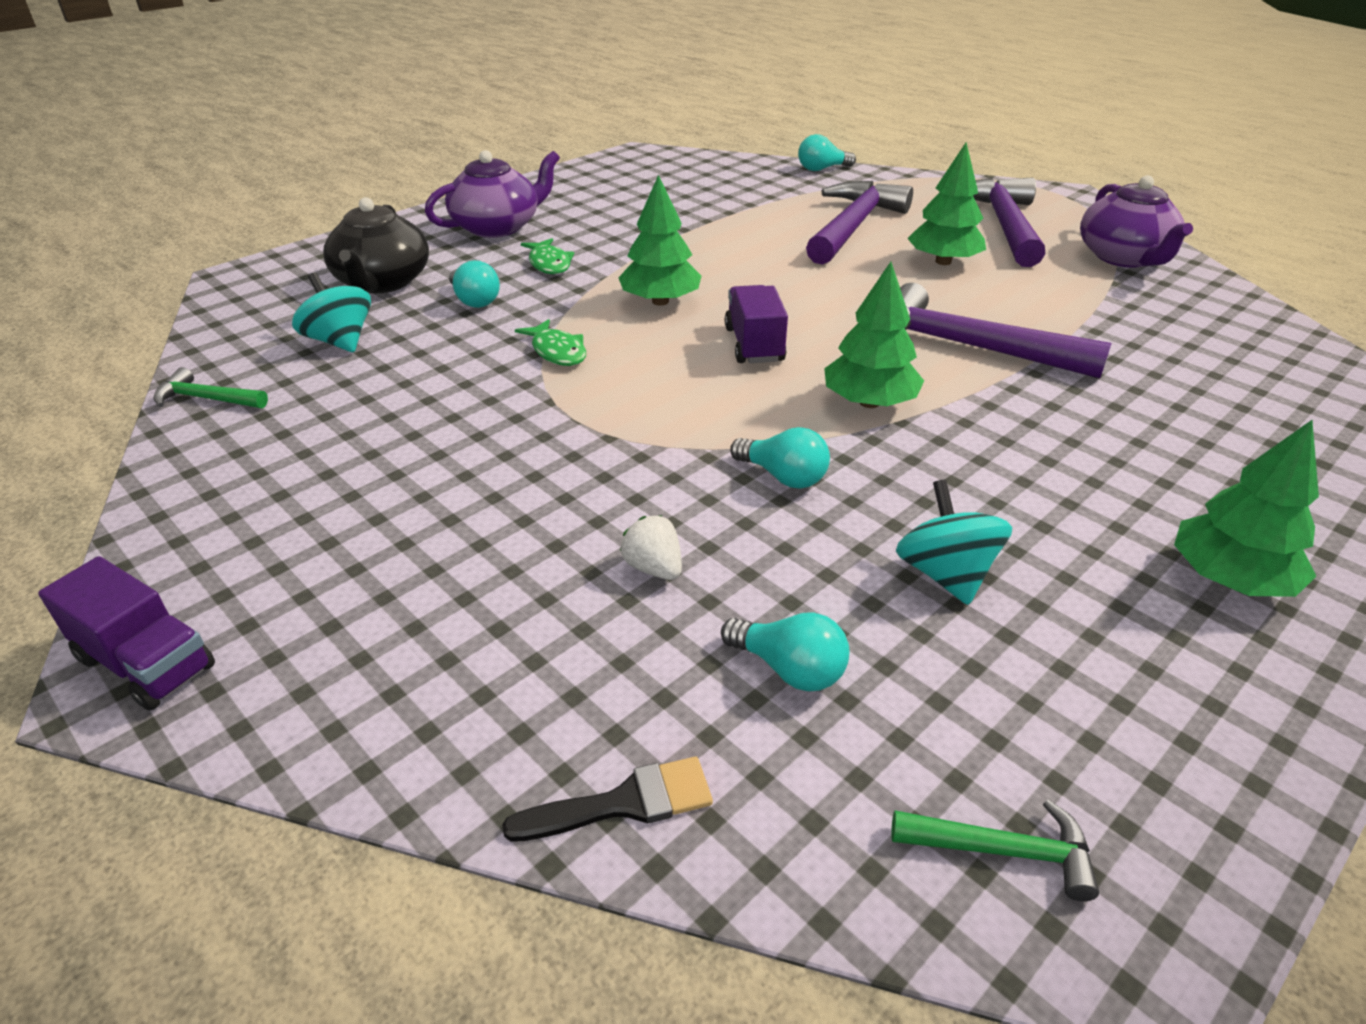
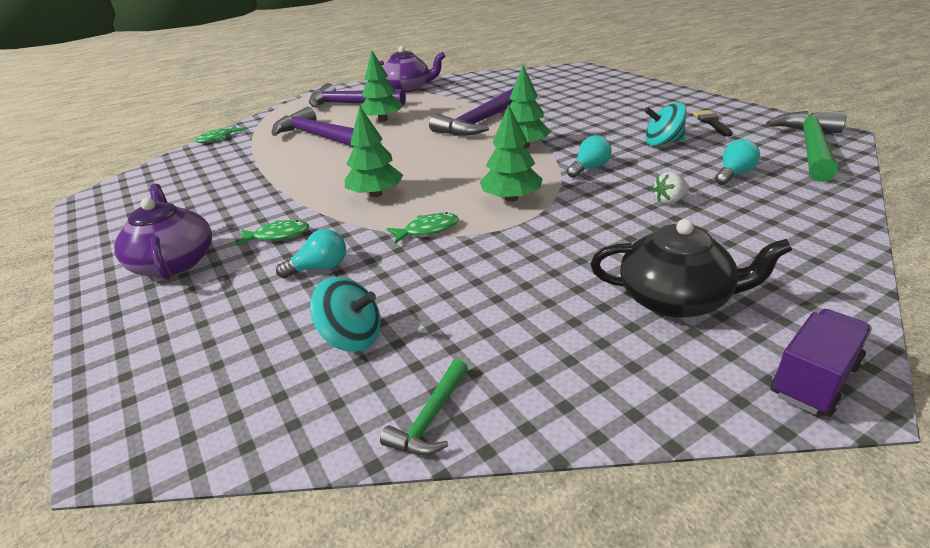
camera: 75 degrees left, 5 degrees down
turquoise spinning top [292,272,371,352] -> turquoise spinning top turned 135 degrees counterclockwise [310,277,381,351]
black teapot [323,197,429,293] -> black teapot moved to [591,219,792,318]
black brush [502,757,713,842] -> black brush moved to [693,110,733,136]
purple truck [725,285,788,363] -> none
turquoise light bulb [798,134,856,171] -> green fish [195,125,245,143]
green hammer [891,800,1099,901] -> green hammer [766,111,846,182], size x2.10
green tree [1174,420,1319,597] -> green tree moved to [480,104,543,202]

